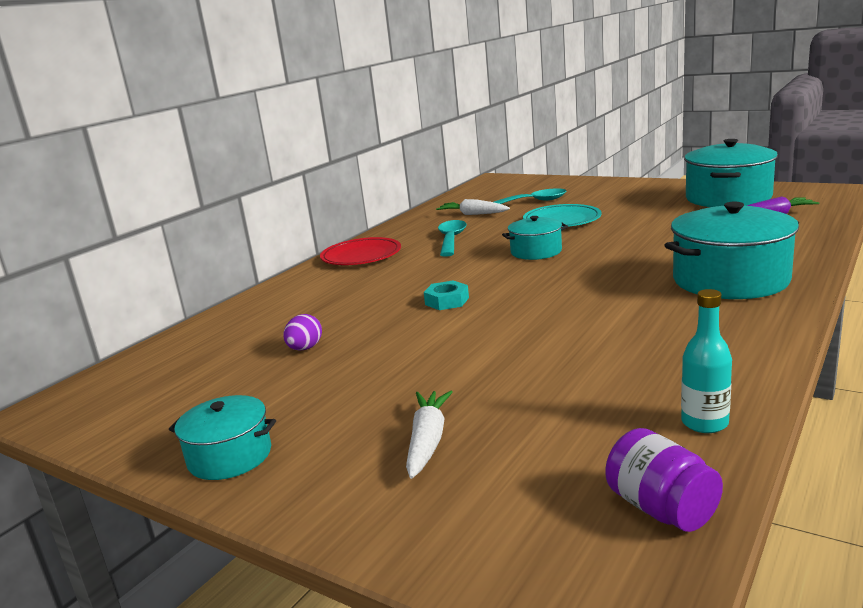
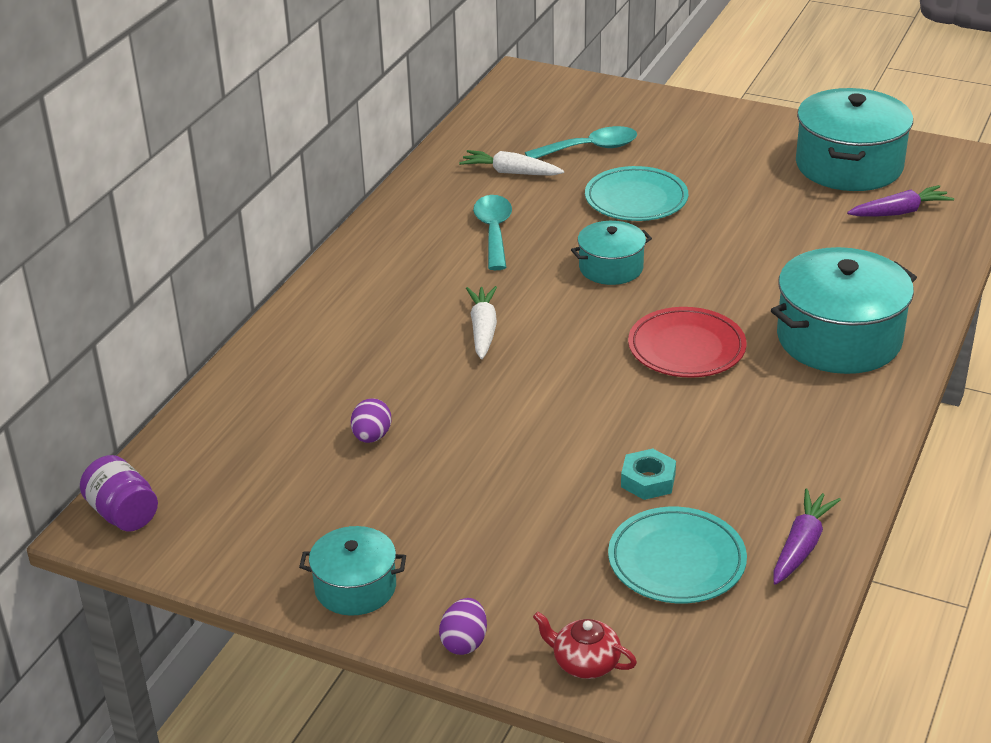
camera: 10 degrees left, 15 degrees up
red plate [320,237,401,265] -> red plate moved to [628,307,747,378]
white carrot [406,390,453,479] -> white carrot moved to [466,286,497,359]
turquoise nut [424,281,469,310] -> turquoise nut moved to [621,449,676,500]
purple jar [606,428,723,532] -> purple jar moved to [80,455,158,531]
turquoise bottle [681,289,732,433] -> purple carrot [774,489,841,585]
none -> purple egg [439,598,487,655]
none -> red teapot [533,611,637,679]
none -> turquoise plate [608,507,747,603]

